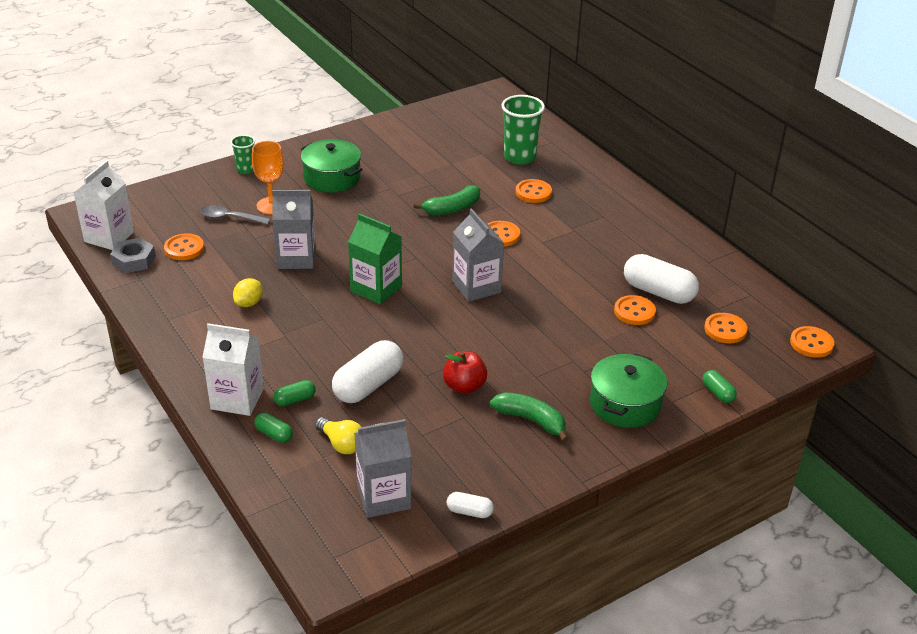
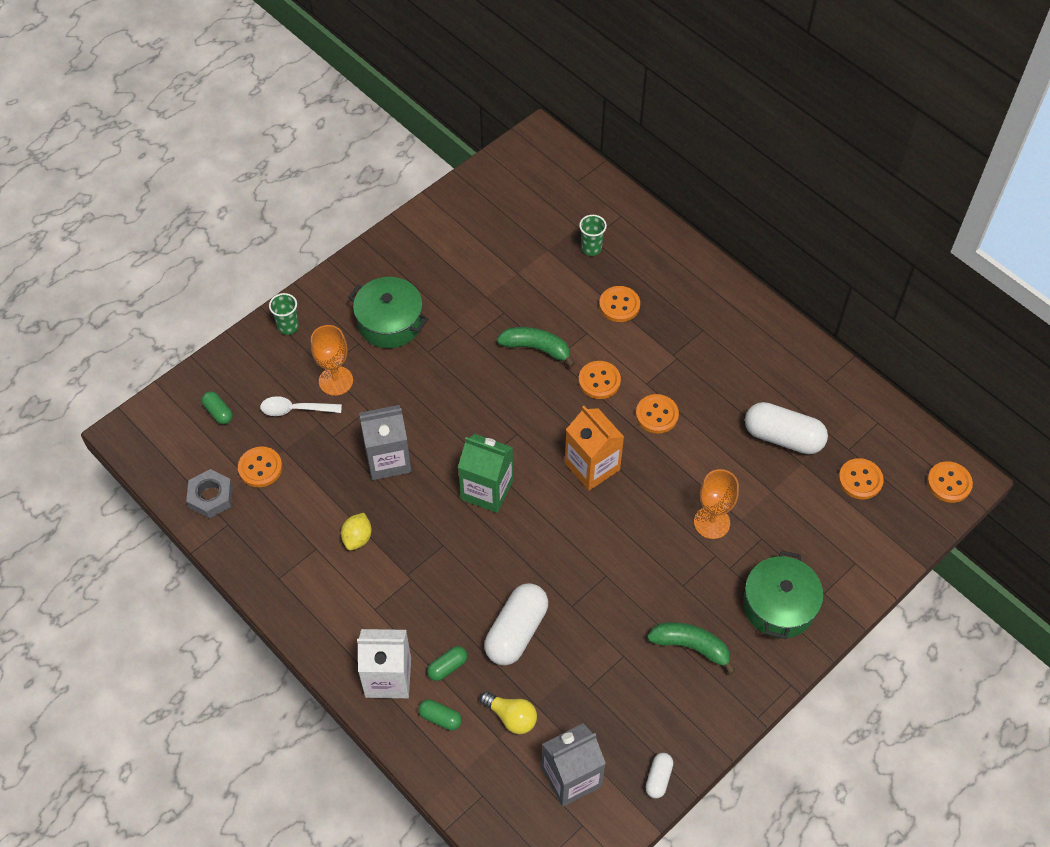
camera: 10 degrees left, 20 degrees up
white carton [74,160,134,250] -> none
grey spoon [200,205,271,224] -> white spoon [260,396,342,416]
green banana [414,185,480,215] -> green banana turned 120 degrees counterclockwise [497,327,575,367]
red apple [443,351,487,394] -> none
white capsule [447,492,494,518] -> white capsule turned 75 degrees counterclockwise [645,753,673,799]
grey carton [452,209,504,302] -> orange carton [565,406,624,491]
green cup [501,95,545,165] -> green cup [579,215,607,256], size x0.56
orange button [614,295,656,325] -> orange button moved to [636,394,679,433]
green capsule [702,370,737,403] -> green capsule moved to [201,391,233,424]
none -> orange goblet [694,469,739,539]

